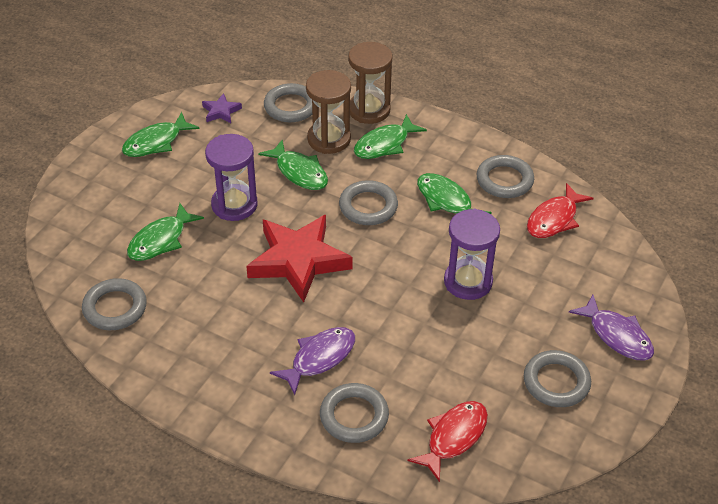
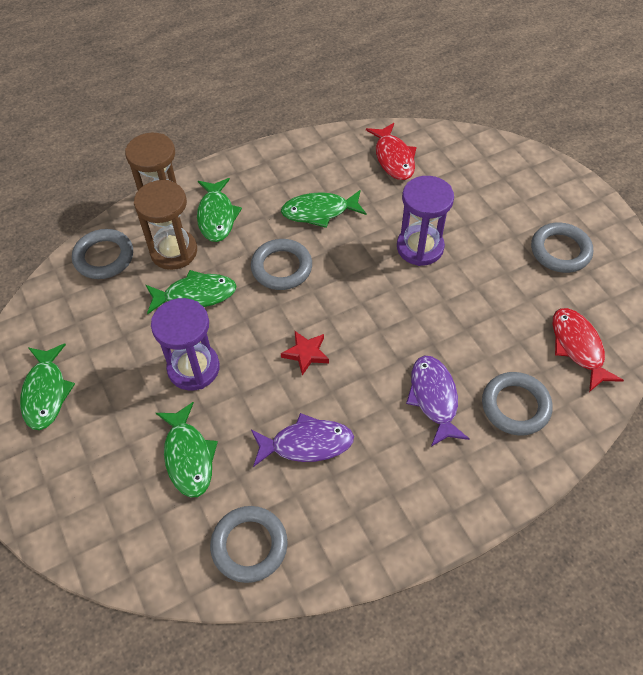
camera: 55 degrees left, 10 degrees up
purple star [202,93,242,123] -> none
red star [246,215,353,302] -> red star [281,331,329,375], size x0.43
grey ring [477,155,534,198] -> none
purple fish [569,295,654,361] -> purple fish moved to [251,413,354,467]

